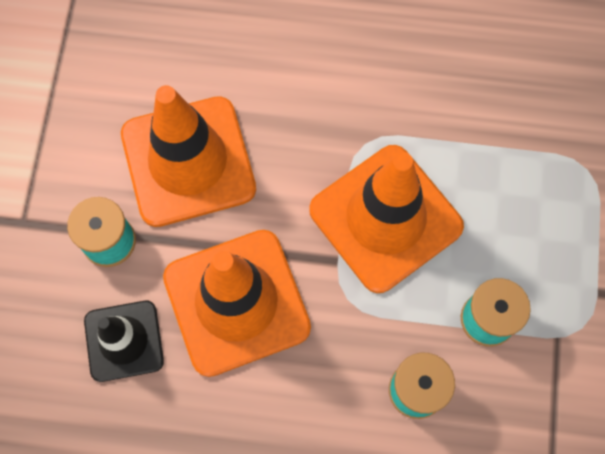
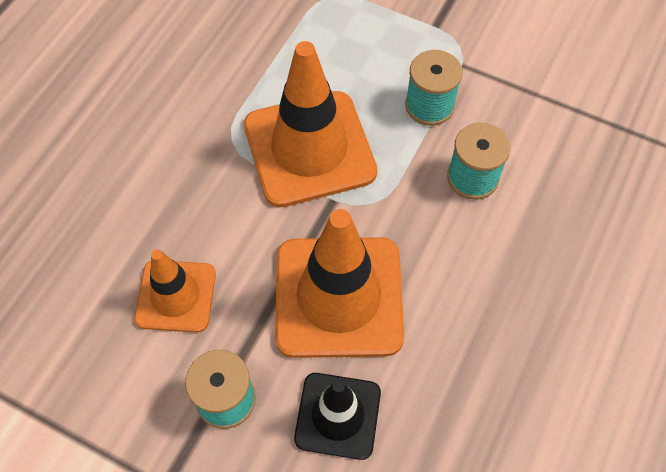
camera: 70 degrees left, 10 degrees down
orange traffic cone [121,85,256,227] -> orange traffic cone [134,249,216,333], size x0.58

